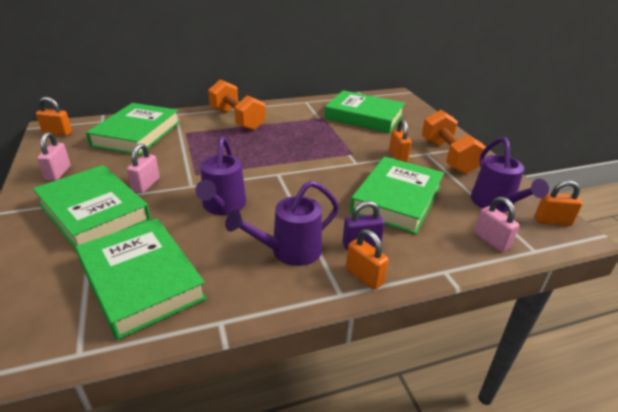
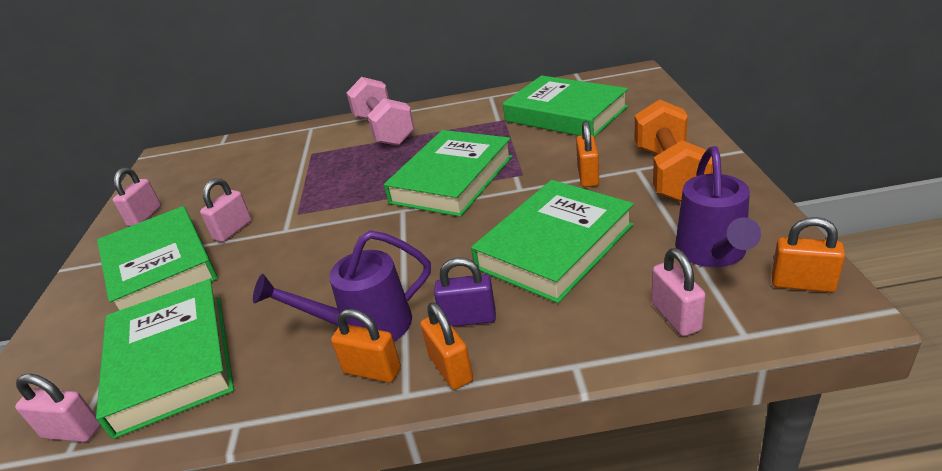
camera: 20 degrees right, 0 degrees up
orange padlock [36,97,72,136] -> orange padlock moved to [331,309,401,382]
green book [86,103,180,155] -> green book moved to [384,130,513,217]
purple watering can [195,136,246,215] -> none
orange dumbbell [208,80,266,131] -> pink dumbbell [346,77,415,146]
none -> pink padlock [15,374,101,442]

